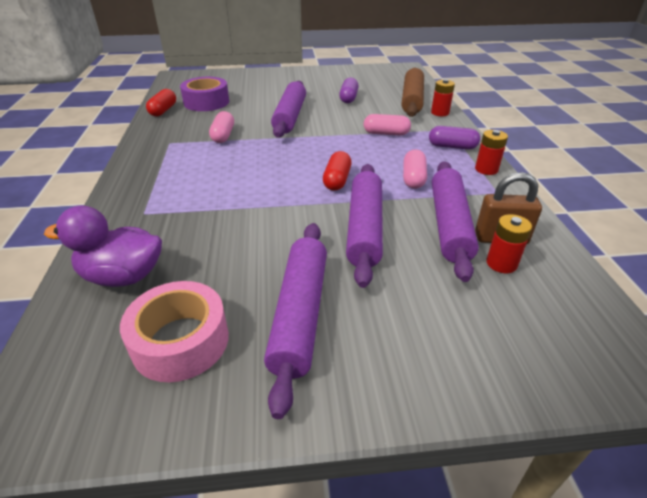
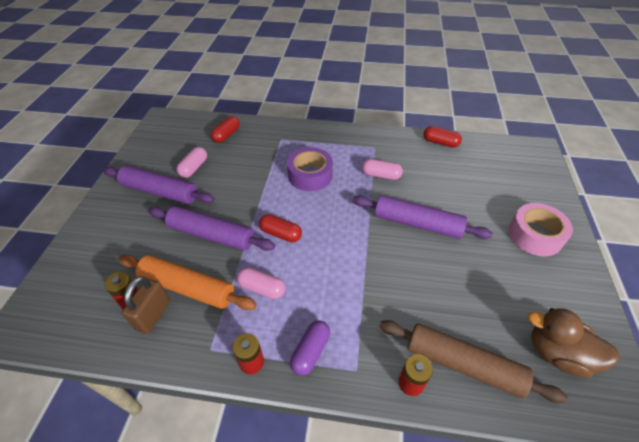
camera: 105 degrees right, 10 degrees up
purple duck [44,205,162,287] -> red capsule [211,116,240,143]
pink tape [120,281,229,382] -> pink tape moved to [509,203,573,256]
purple tape [180,77,229,111] -> purple tape moved to [287,147,333,191]
purple capsule [339,77,359,103] -> none
pink capsule [364,114,411,136] -> pink capsule moved to [176,147,207,178]
purple rolling pin [432,161,479,282] -> orange rolling pin [119,255,257,310]
none -> brown duck [528,308,620,378]

